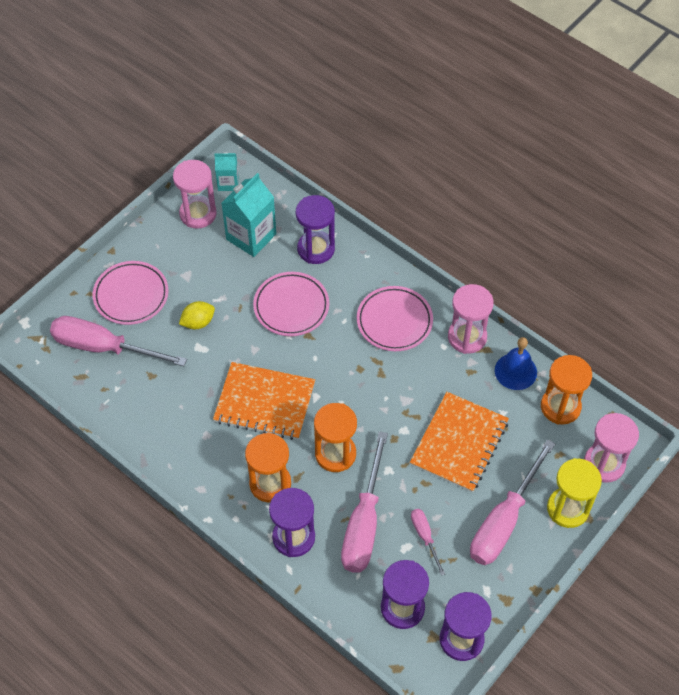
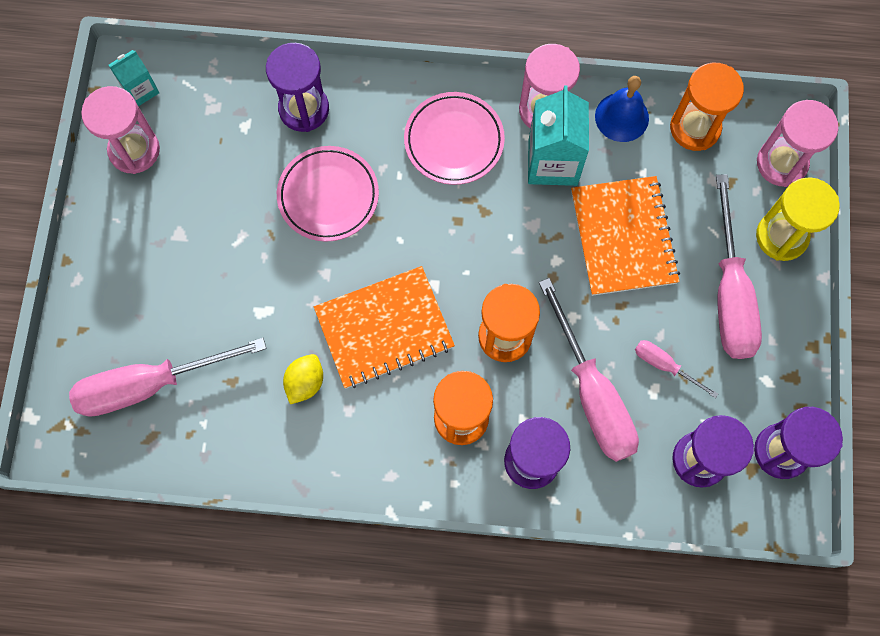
camera: 35 degrees left, 15 degrees up
pink plate [93,261,169,325] -> none
yellow lemon [179,301,215,329] -> yellow lemon moved to [283,354,323,404]
turquoise carton [221,173,276,257] -> turquoise carton moved to [528,85,589,186]

